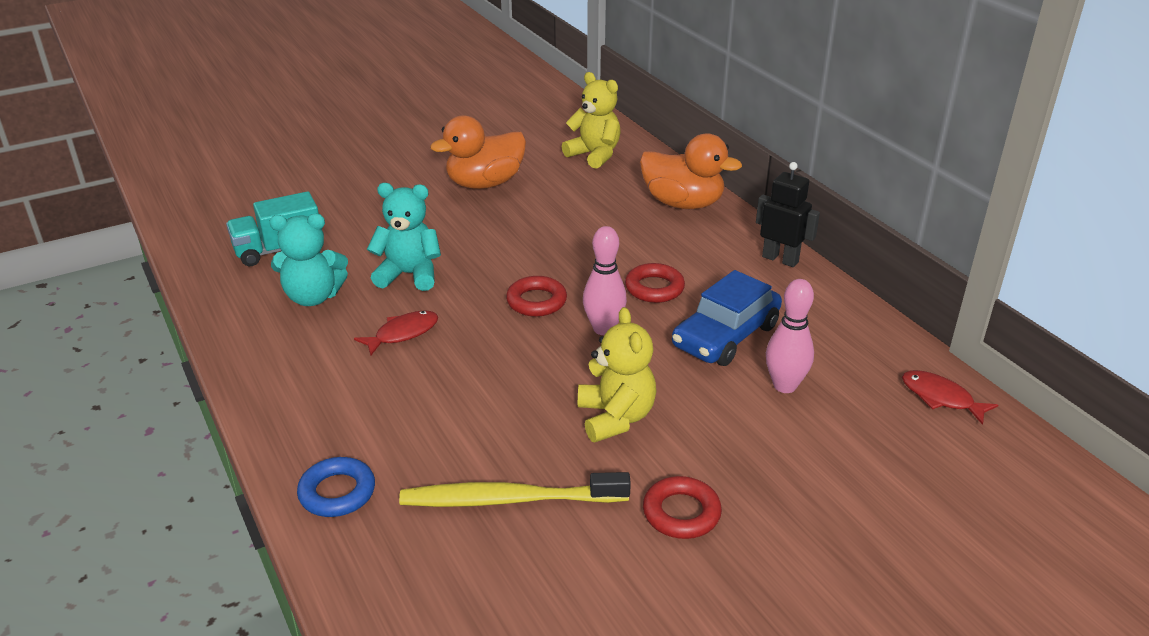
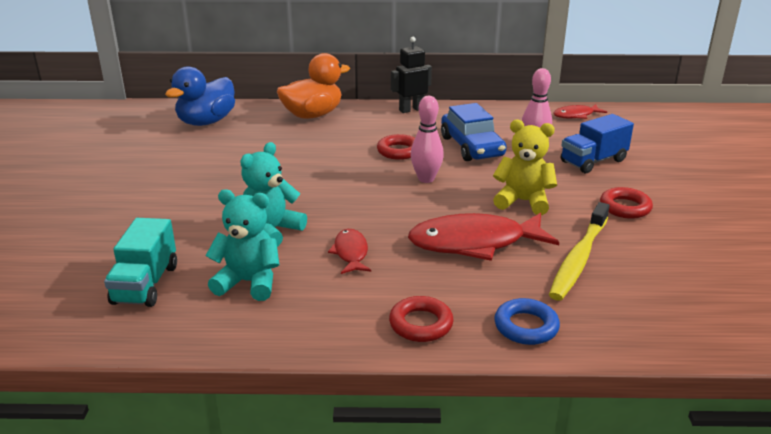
camera: 60 degrees left, 5 degrees down
turquoise teddy bear [269,214,348,306] -> turquoise teddy bear turned 105 degrees counterclockwise [206,189,279,301]
orange duck [430,115,526,189] -> none
red ring [506,276,567,317] -> red ring moved to [389,296,453,342]
yellow teddy bear [562,72,621,169] -> blue duck [165,66,235,126]
none -> red fish [408,213,559,261]
none -> blue truck [561,114,634,173]

